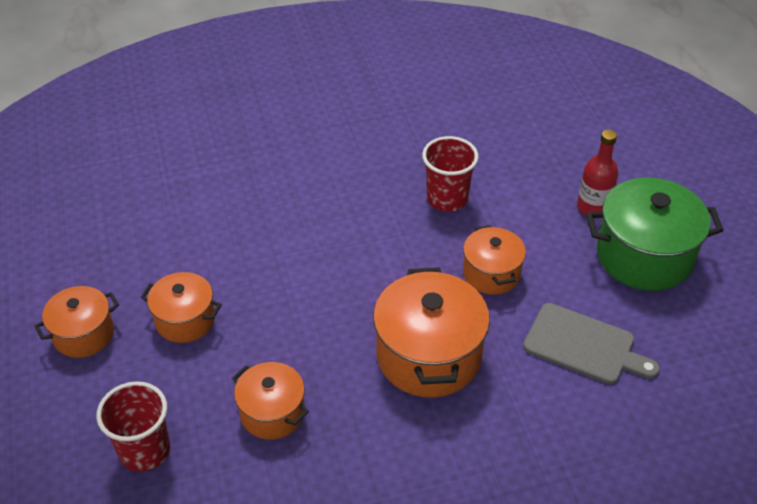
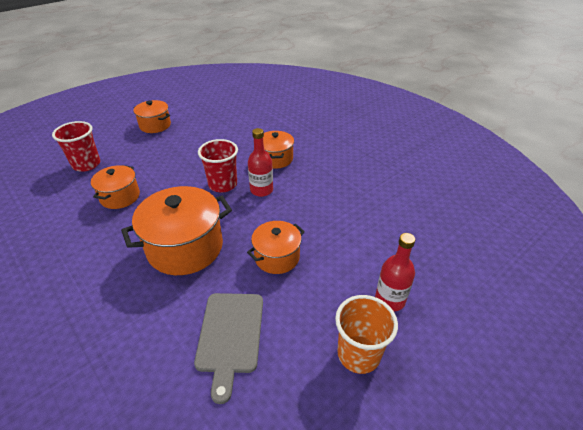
camera: 65 degrees right, 5 degrees down
orange pot [141,272,222,343] -> orange pot moved to [263,131,294,169]
red cup [422,136,479,212] -> red cup moved to [198,139,238,192]
green pot [586,178,724,291] -> orange cup [335,295,398,374]
none -> red bottle [248,128,273,197]

